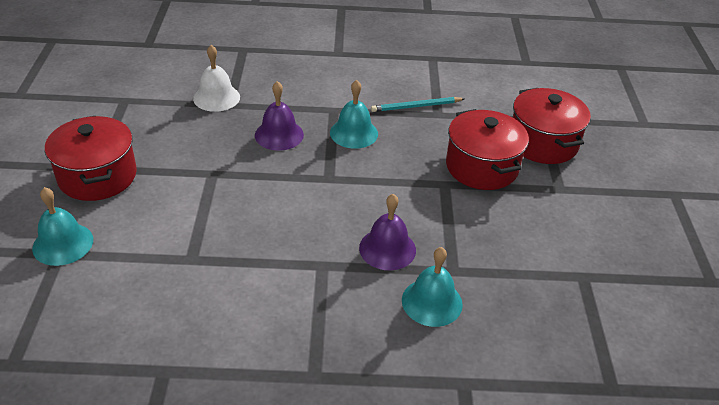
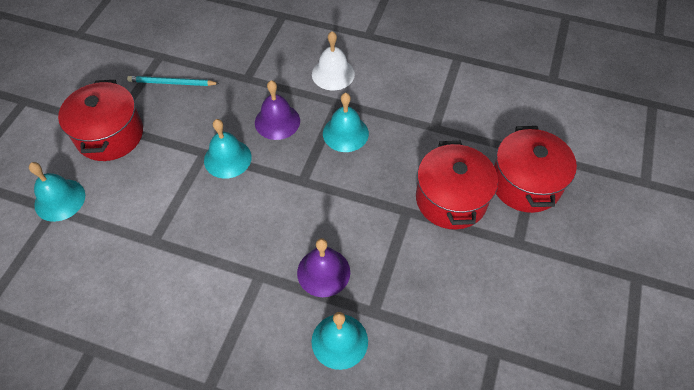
camera: 20 degrees right, 15 degrees up
white bell [193,45,240,112] -> white bell moved to [312,31,355,90]
turquoise pencil [371,97,465,112] -> turquoise pencil moved to [127,76,220,86]
none -> turquoise bell [204,119,252,179]

